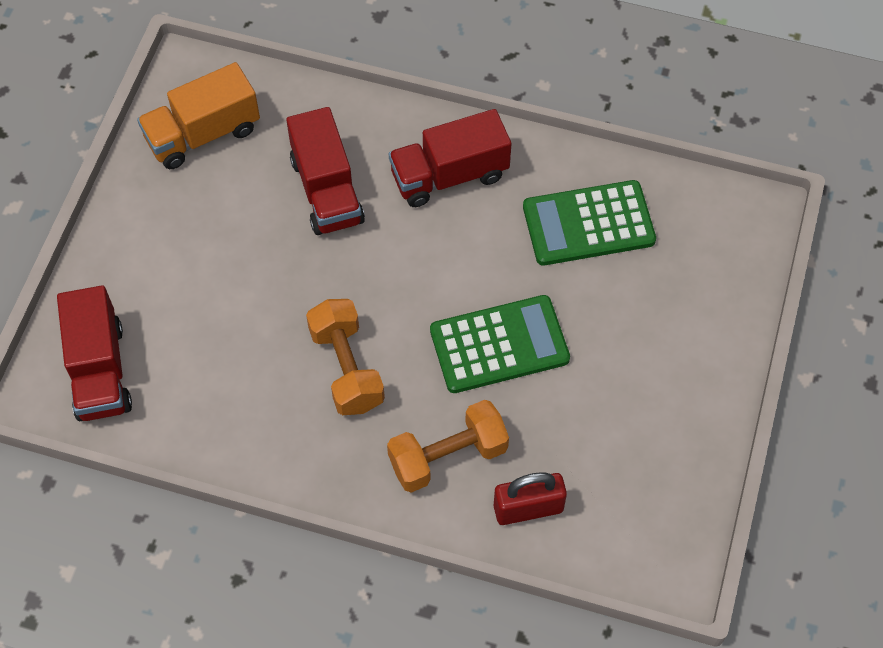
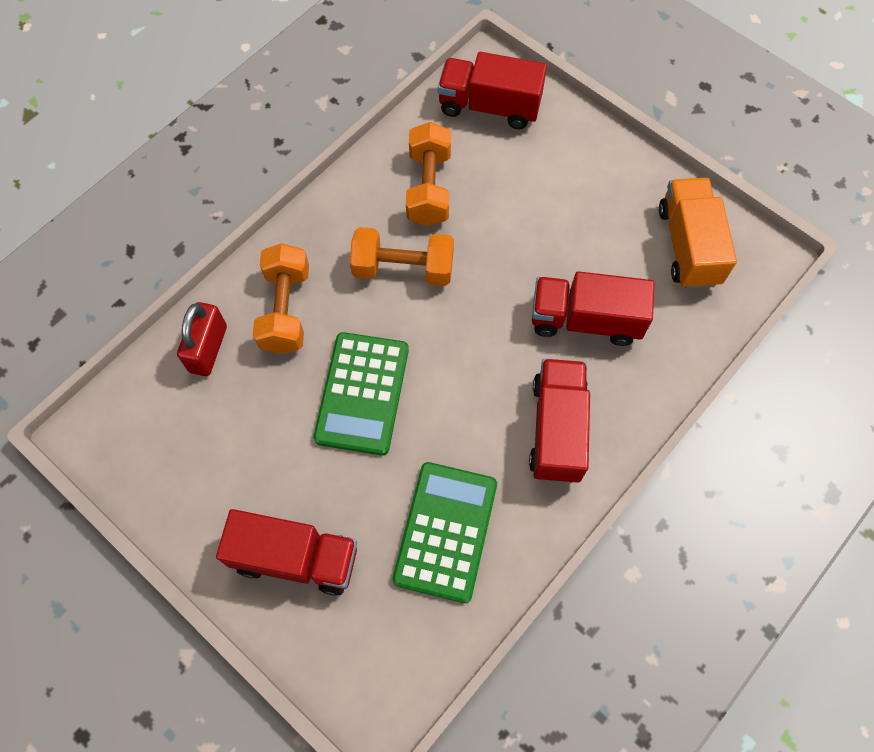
camera: 115 degrees right, 5 degrees up
none -> red truck [216,509,357,596]
none -> orange dumbbell [406,122,451,226]

